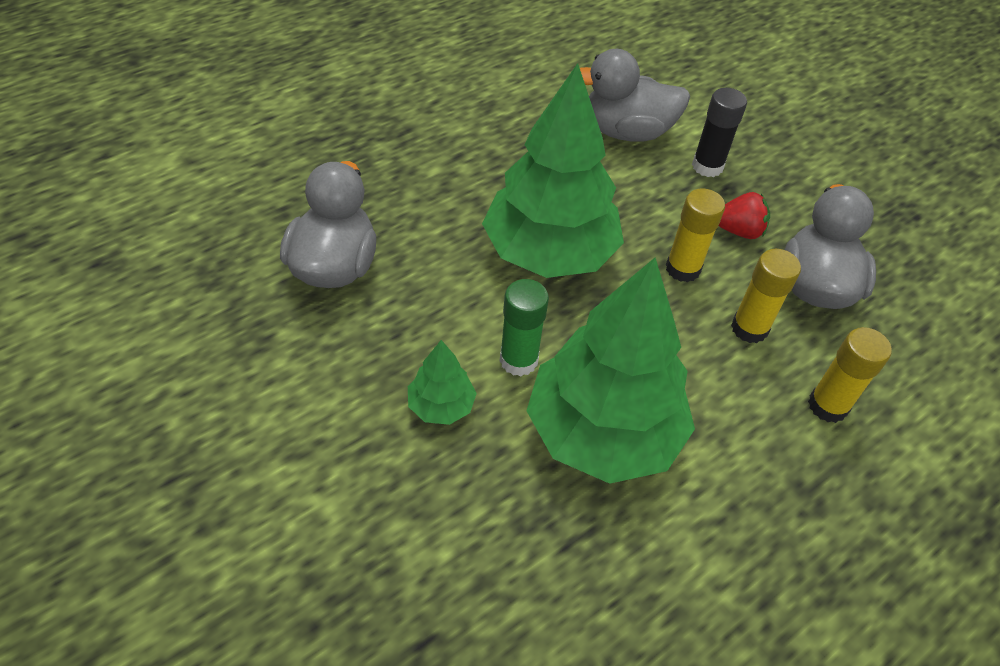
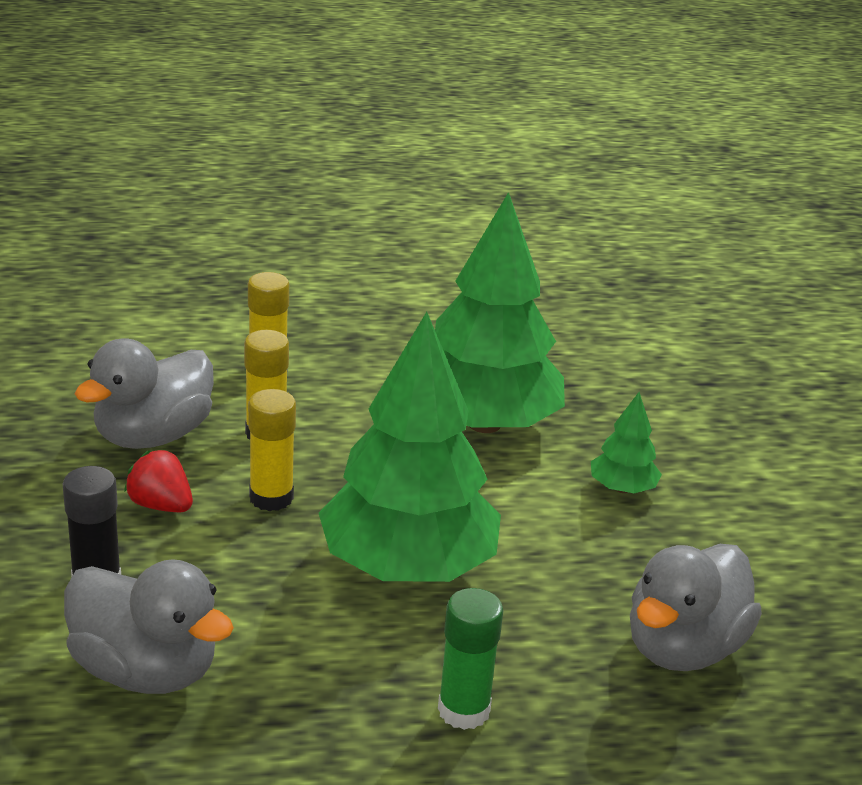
camera: 150 degrees left, 20 degrees down
green glue stick [500,279,549,376] -> green glue stick moved to [438,588,504,730]

